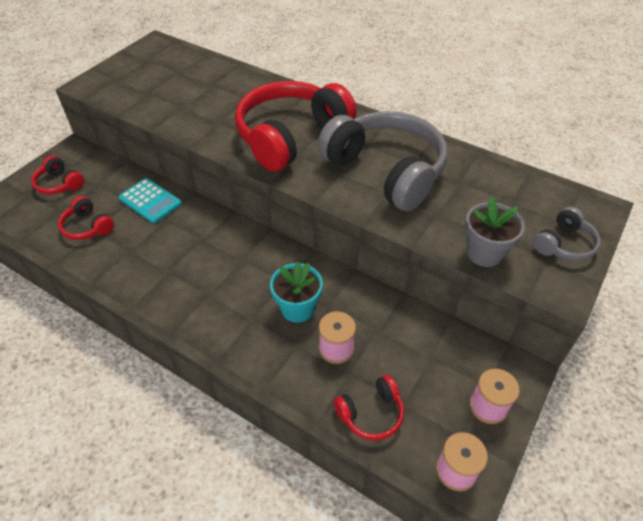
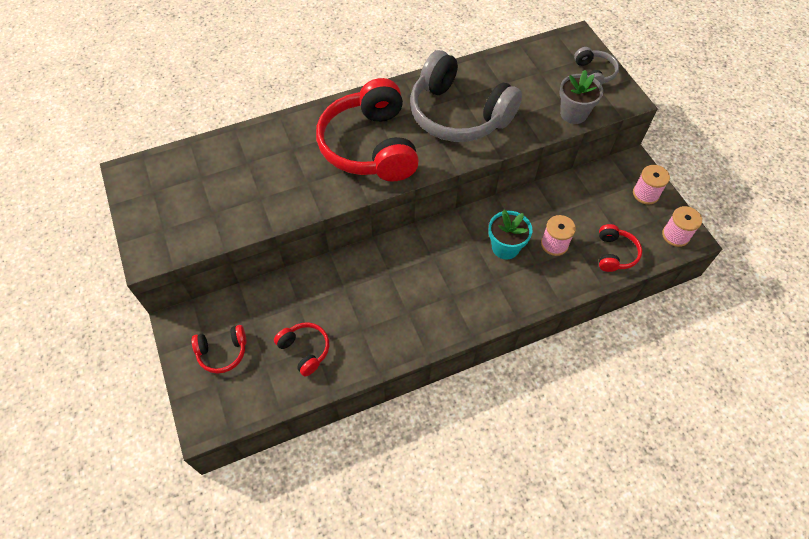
camera: 55 degrees left, 10 degrees up
red headphones [58,196,114,240] -> red headphones turned 120 degrees counterclockwise [274,322,329,377]
turquoise calculator [118,178,182,224] -> none
grey headphones [317,111,448,211] -> grey headphones turned 135 degrees counterclockwise [410,50,522,142]

